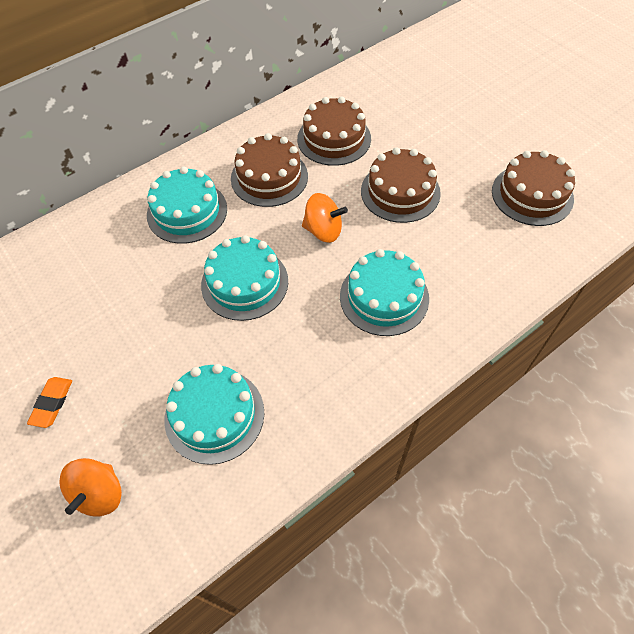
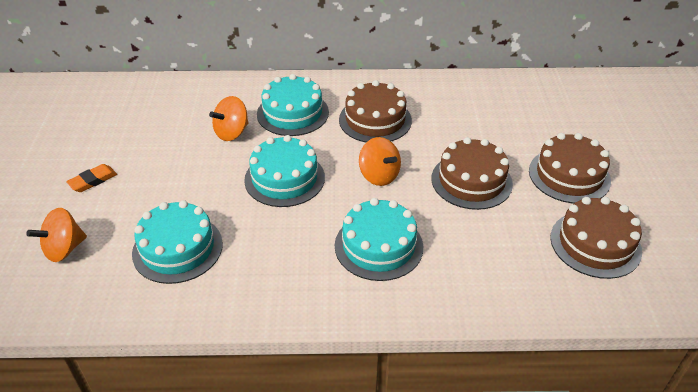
camera: 35 degrees right, 15 degrees down
brown cake [297,97,371,166] -> brown cake moved to [529,133,611,204]
none -> orange spinning top [209,96,249,141]

